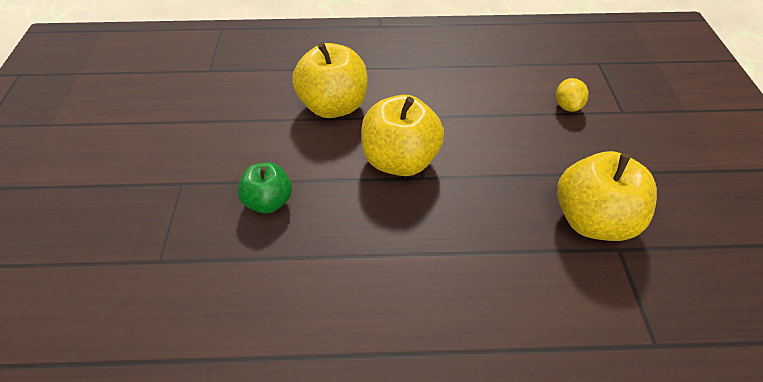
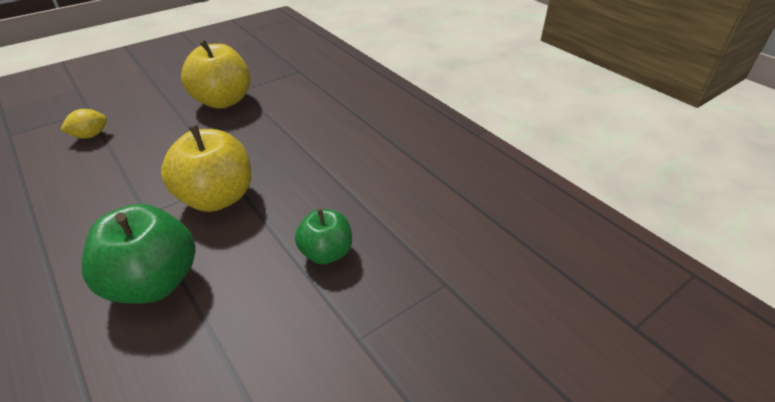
camera: 125 degrees left, 10 degrees down
yellow apple [292,42,367,118] -> green apple [82,204,196,303]

